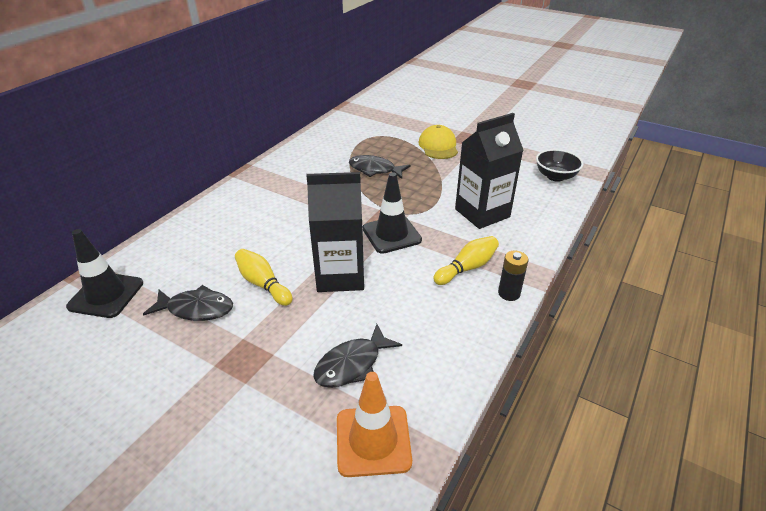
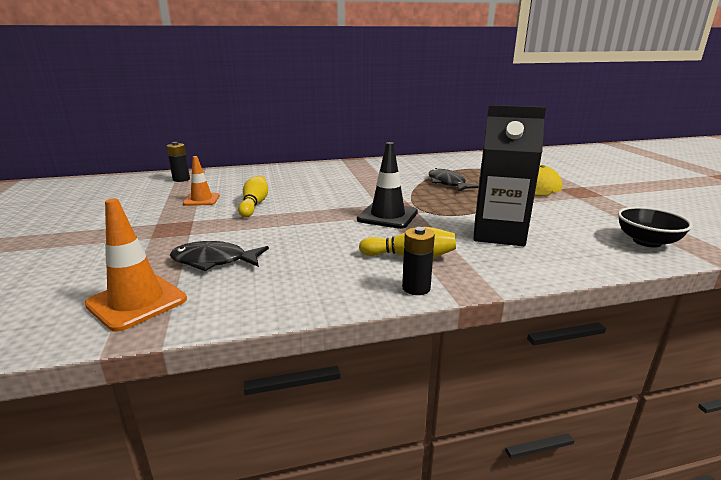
camera: 45 degrees right, 15 degrees down
black traffic cone [66,229,143,318] -> black battery [167,142,190,182]
black fish [143,285,233,321] -> orange traffic cone [183,156,220,206]
black carton [306,172,364,292] -> none

